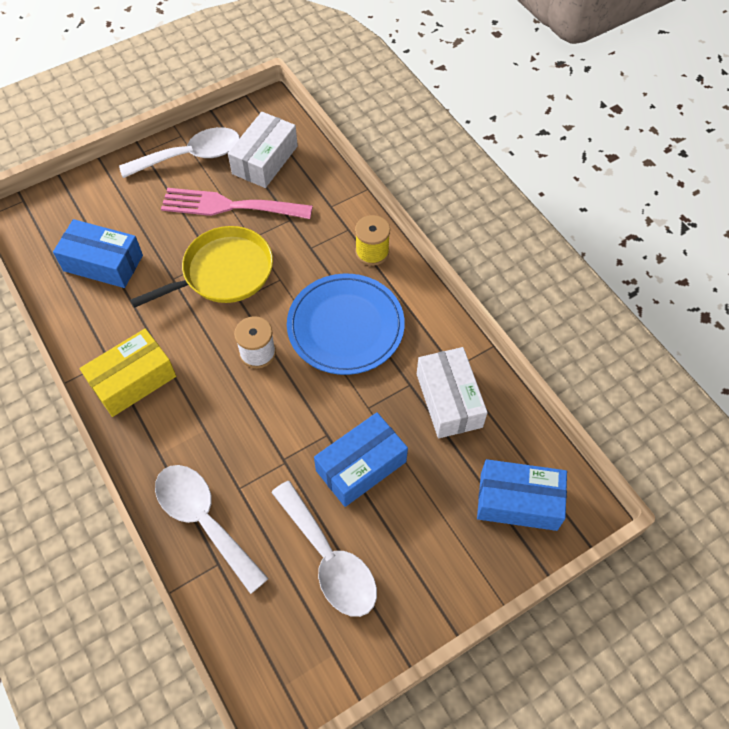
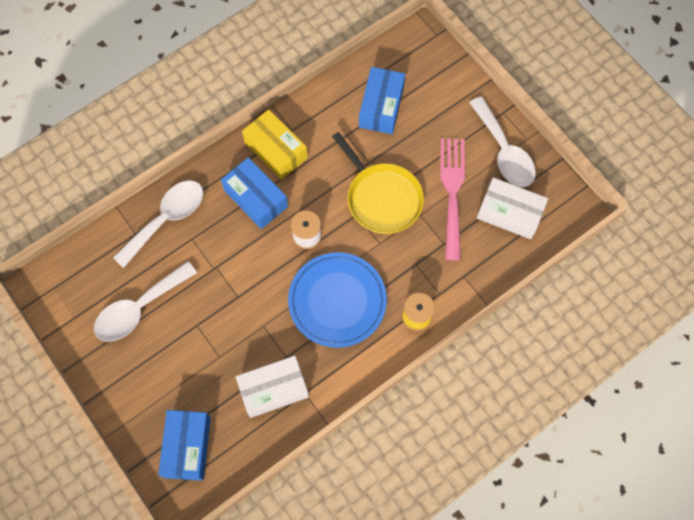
camera: 85 degrees right, 10 degrees up
blue box [314,412,408,507] -> blue box moved to [221,157,288,229]

